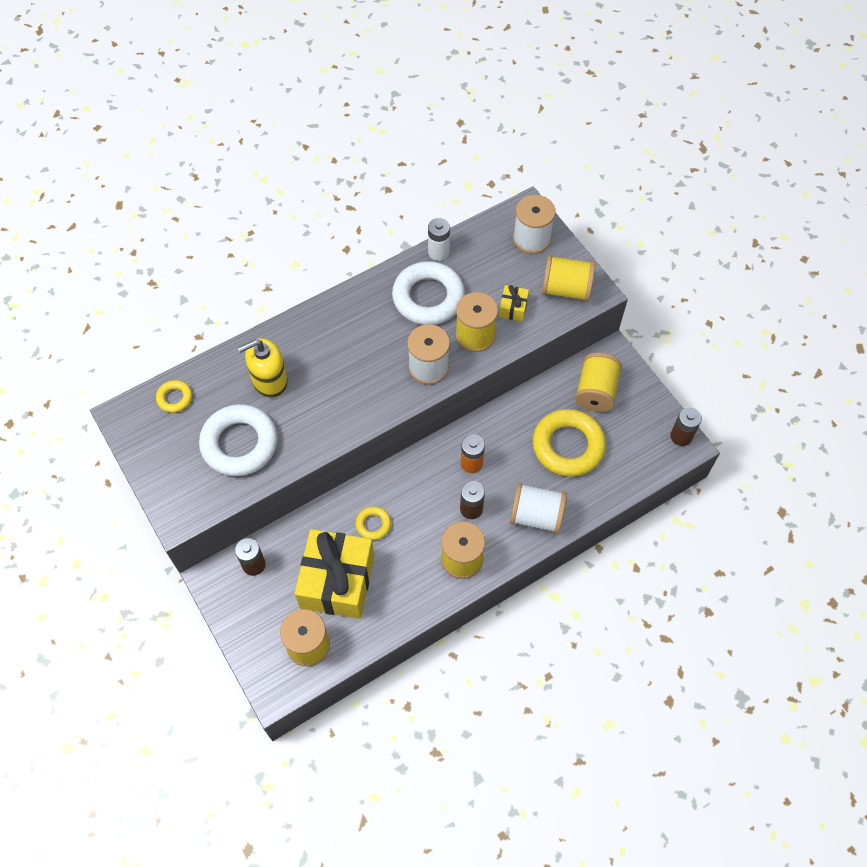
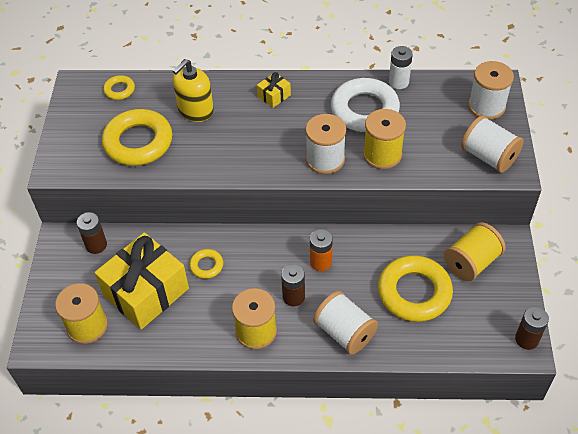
camera: 35 degrees right, 10 degrees down
white ring [199,404,278,476] -> yellow ring [102,109,172,166]
yellow soap dispenser [238,338,288,398] -> yellow soap dispenser turned 60 degrees counterclockwise [173,59,214,122]
yellow gift [499,285,529,321] -> yellow gift moved to [257,72,291,108]
yellow spool [542,255,595,301] -> white spool [461,115,524,173]

